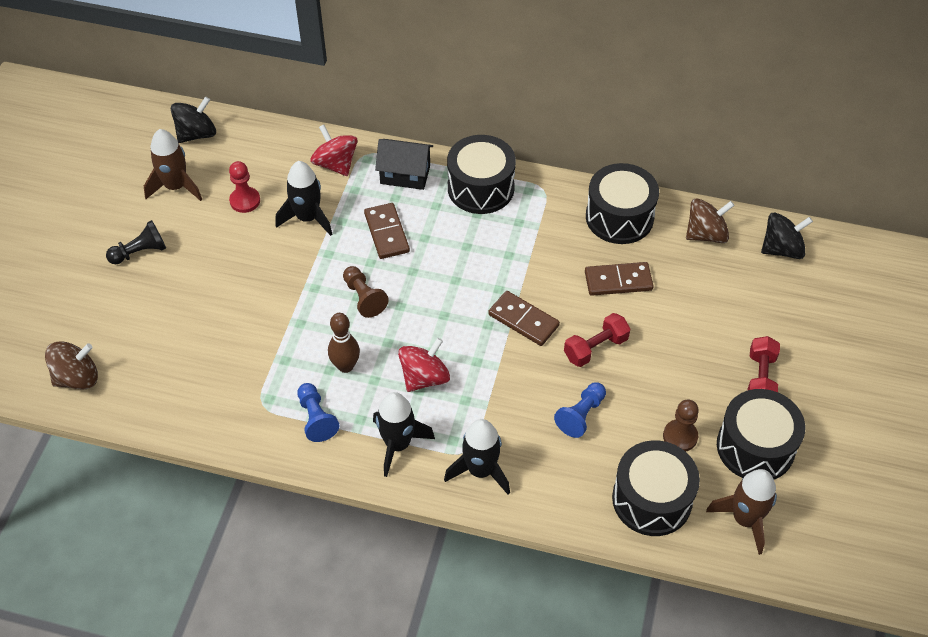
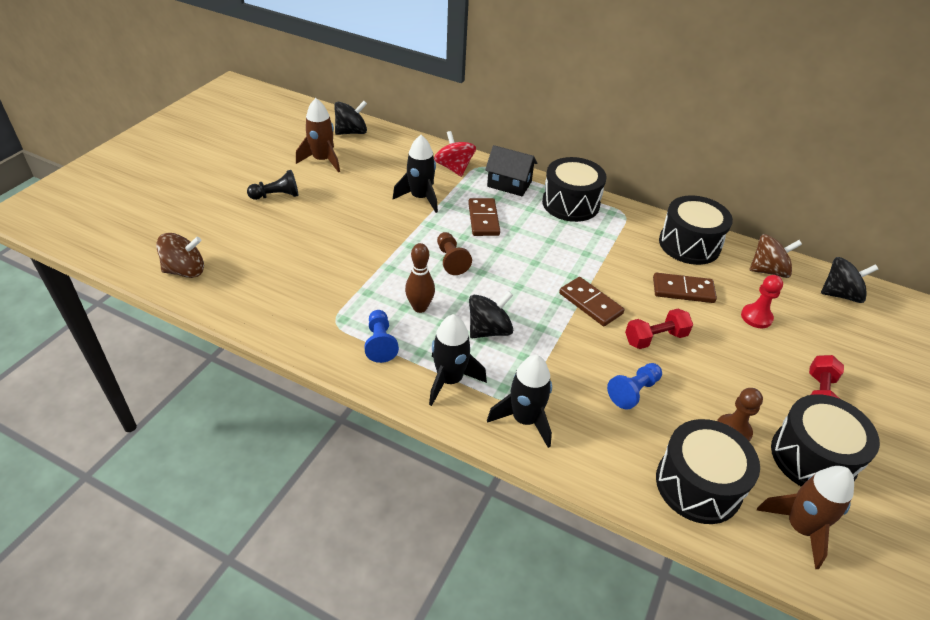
camera: 10 degrees right, 10 degrees down
red pawn [229,161,260,213] -> red pawn moved to [741,275,783,328]
red spinning top [398,338,450,392] -> black spinning top [469,291,513,338]

